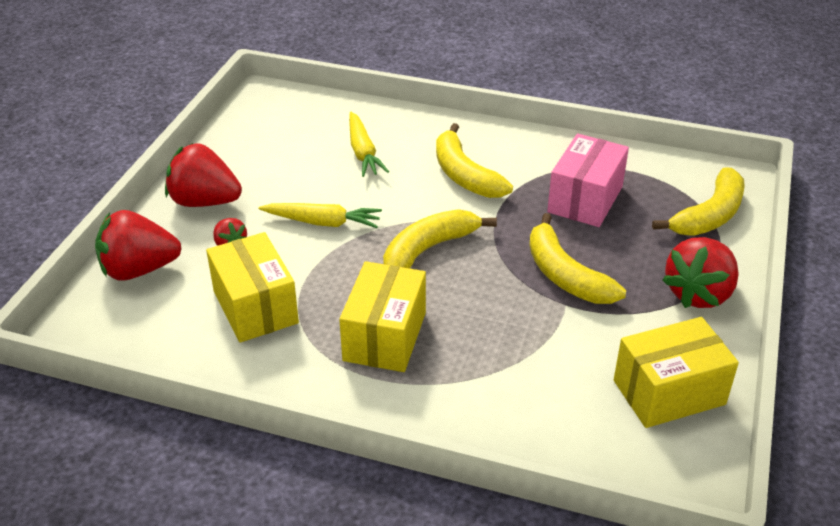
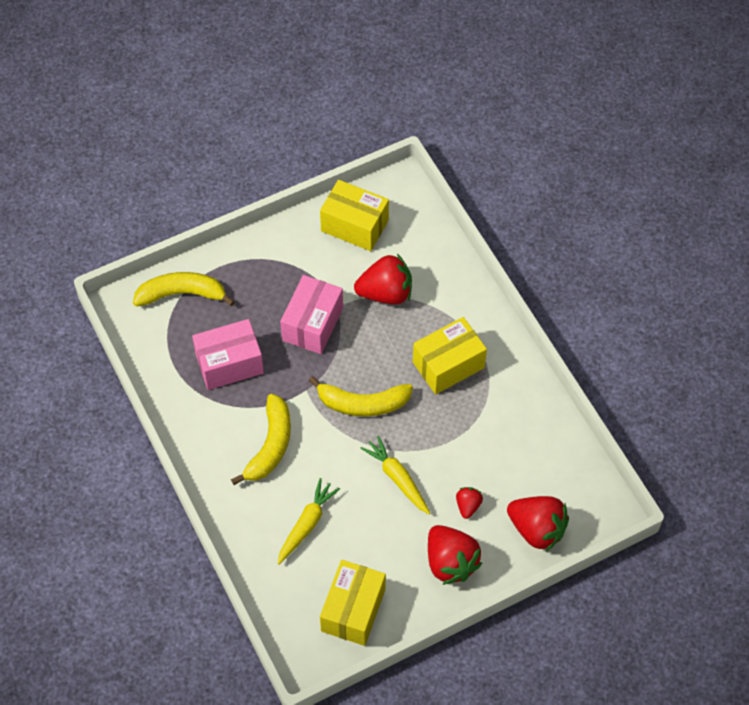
camera: 135 degrees left, 20 degrees up
yellow box [206,232,299,342] -> yellow box moved to [320,560,386,646]
yellow banana [529,213,626,304] -> pink box [280,275,343,354]
red strawberry [662,237,739,308] -> red strawberry moved to [354,254,412,304]

